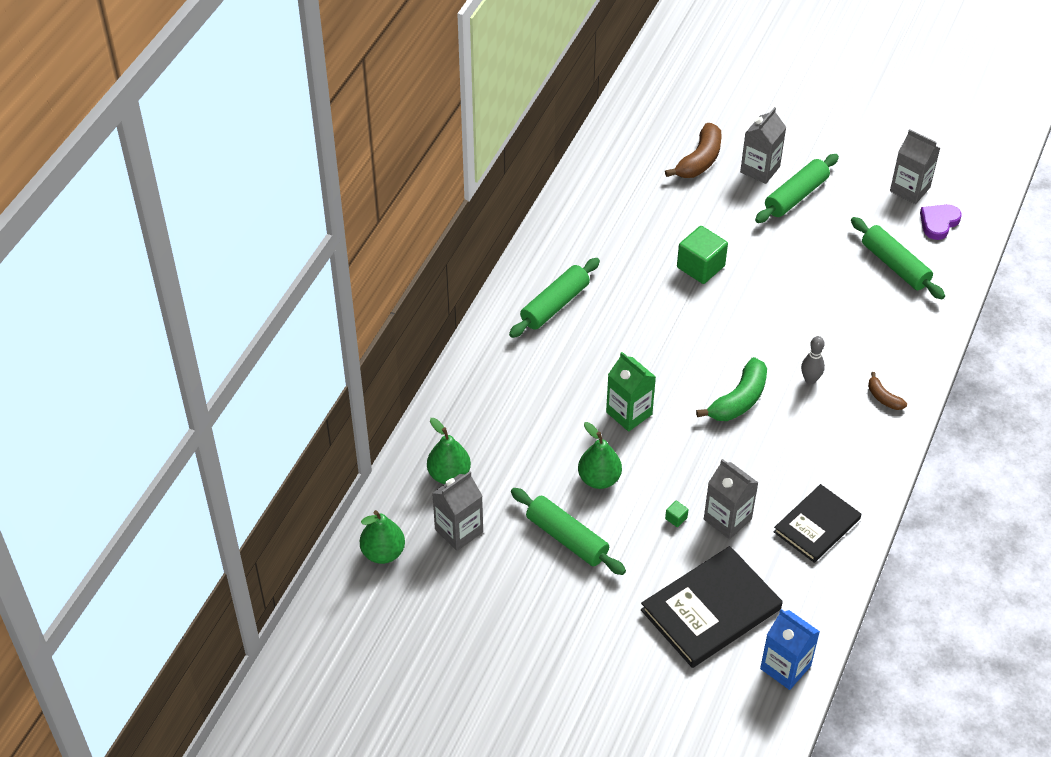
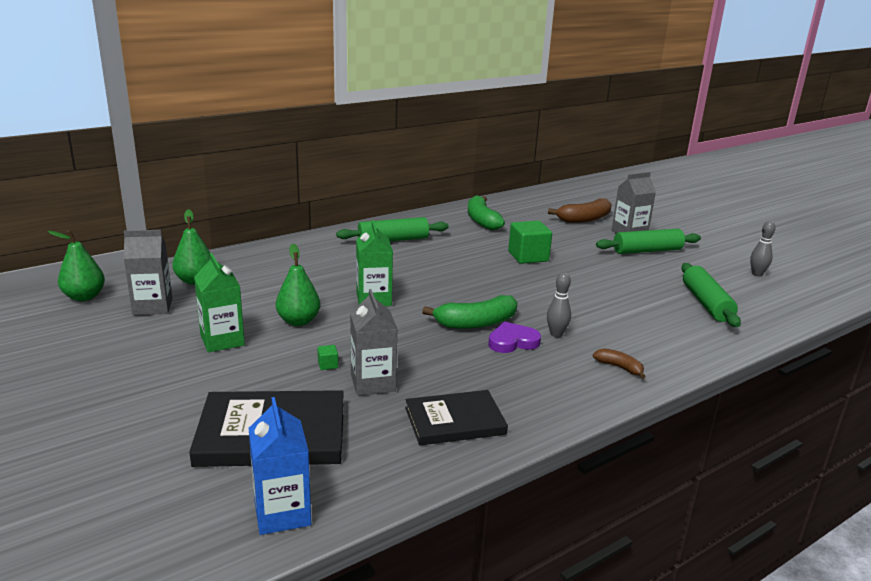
camera: 30 degrees right, 25 degrees down
green rolling pin [511,488,626,575] -> green carton [194,253,245,352]
brown banana [868,372,907,410] -> brown banana turned 135 degrees clockwise [593,348,646,379]
grey carton [890,129,940,204] -> grey bowling pin [750,221,776,276]
purple heart [920,204,962,240] -> purple heart moved to [488,322,541,353]
none -> green banana [468,195,505,230]

